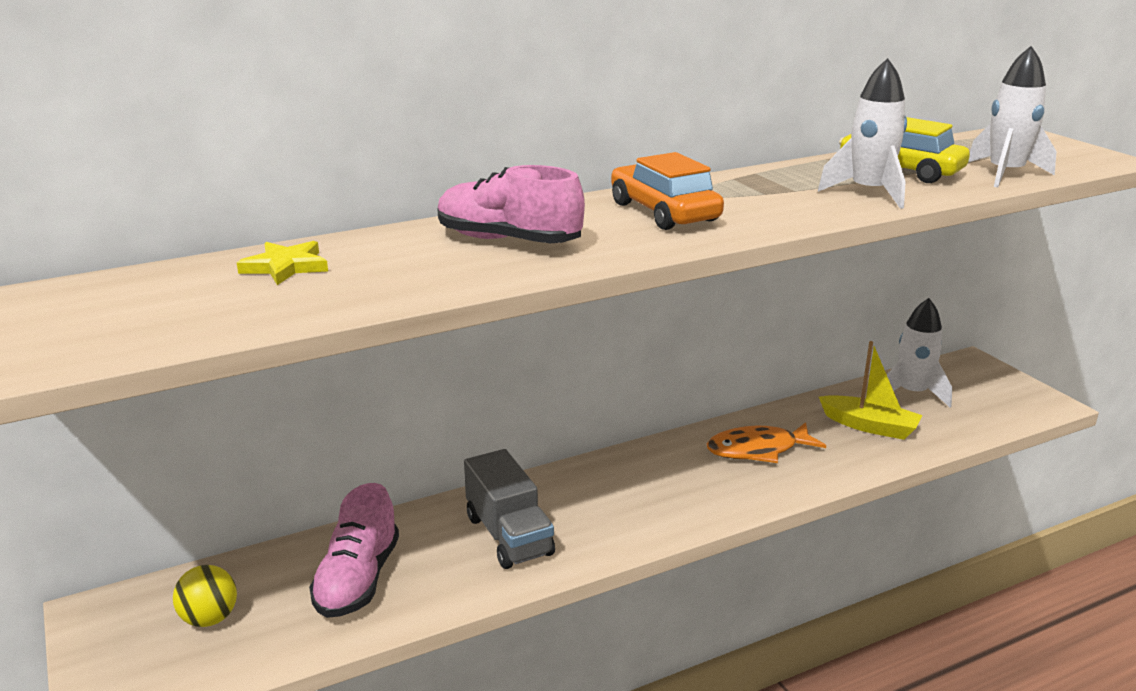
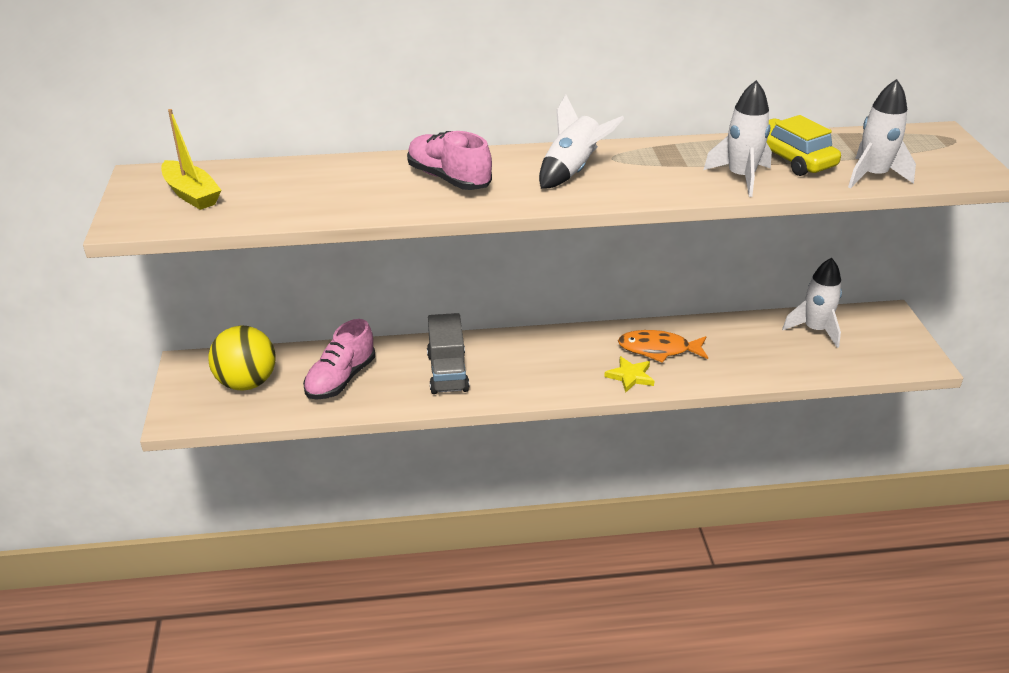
camera: 20 degrees right, 10 degrees up
yellow ball [173,565,237,627] -> yellow ball [208,325,275,391], size x1.71
yellow star [237,241,328,285] -> yellow star moved to [604,356,654,393]
orange car [611,152,724,230] -> white rocket [539,95,624,189]
yellow boat [819,341,923,440] -> yellow boat moved to [161,109,221,210]

